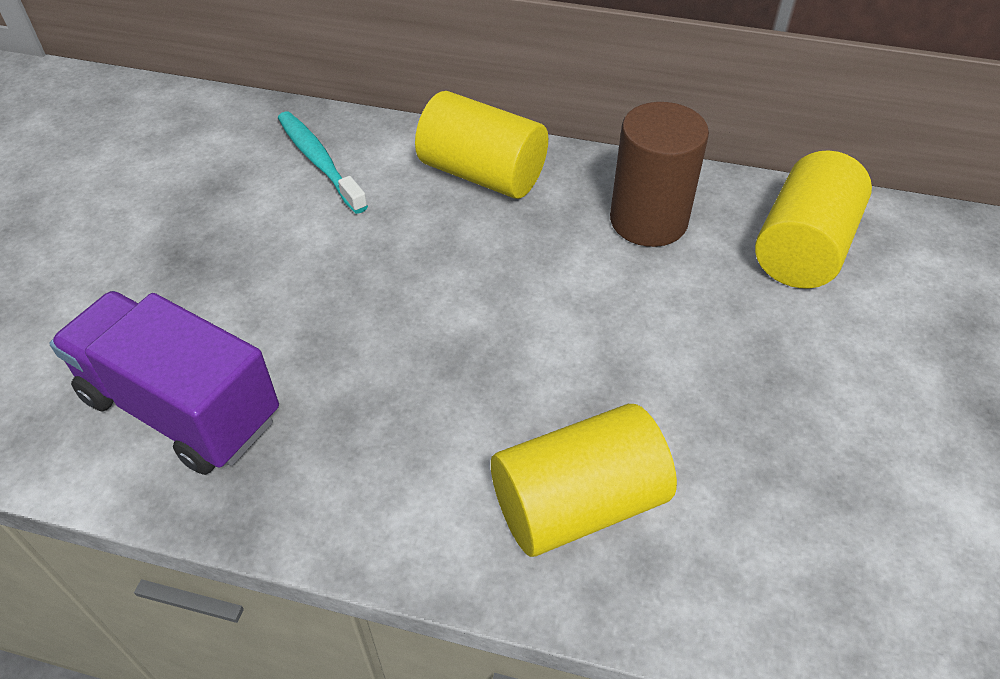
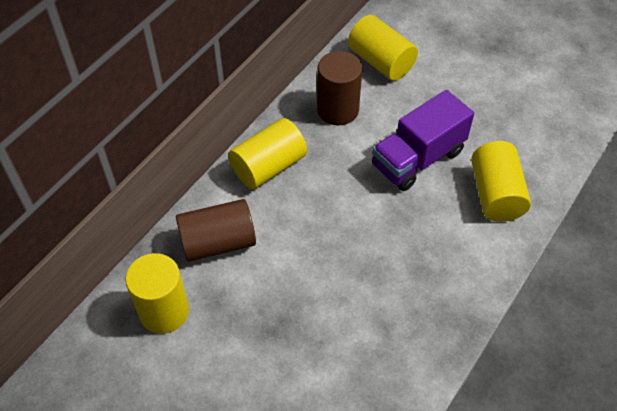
camera: 70 degrees left, 5 degrees up
purple truck [49,291,279,475] -> purple truck moved to [372,90,474,191]
turquoise toothbrush [278,111,368,214] -> brown cylinder [176,199,256,262]
none -> yellow cylinder [125,253,189,334]

